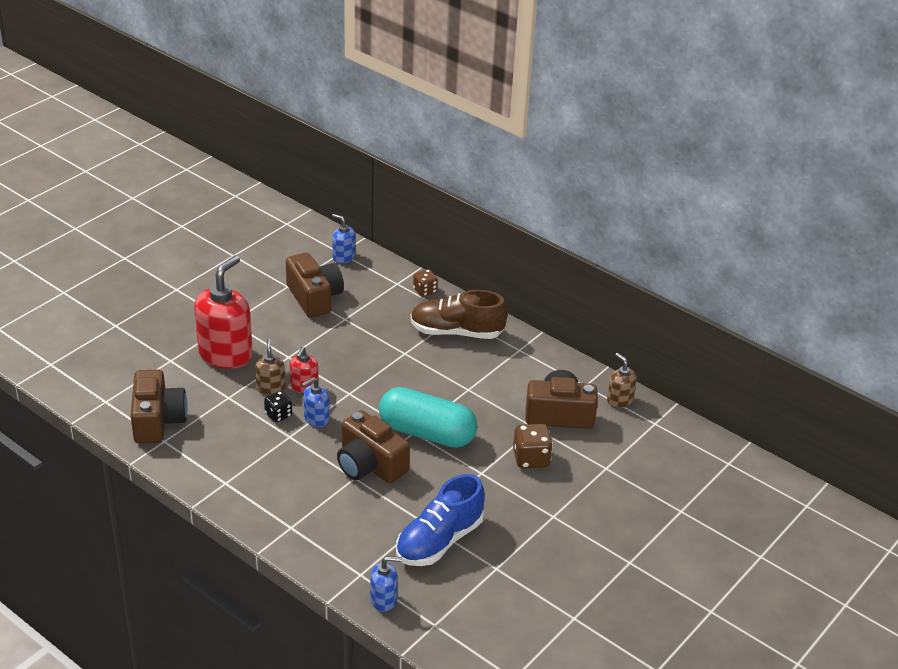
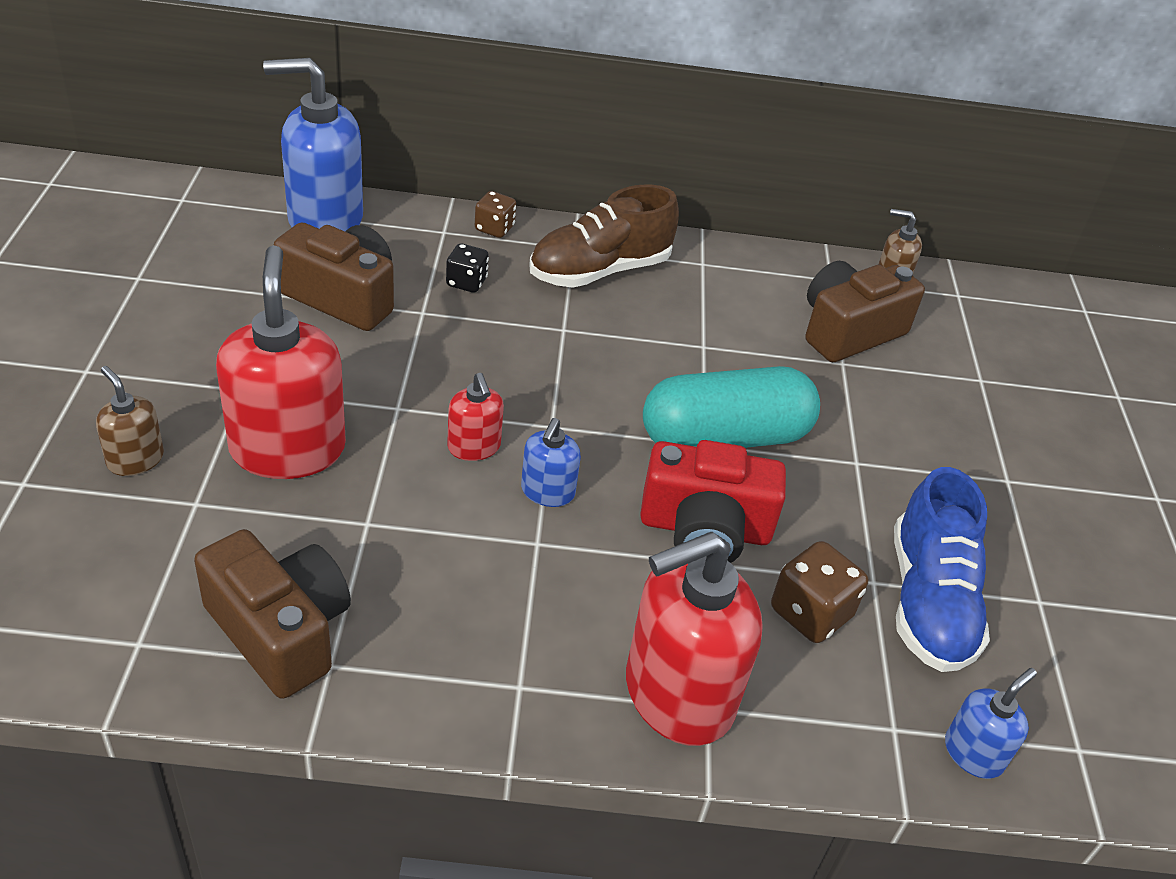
camera: 40 degrees left, 5 degrees up
brown soap dispenser [255,339,285,395] -> brown soap dispenser moved to [96,366,164,476]
black dice [264,391,292,423] -> black dice moved to [446,244,489,292]
blue soap dispenser [332,214,355,263] -> blue soap dispenser [263,58,363,231], size x2.05
brown camera [337,410,410,483] -> red camera [640,440,786,563]
brown dice [513,424,553,469] -> brown dice moved to [771,541,868,643]
none -> red soap dispenser [626,532,763,746]

